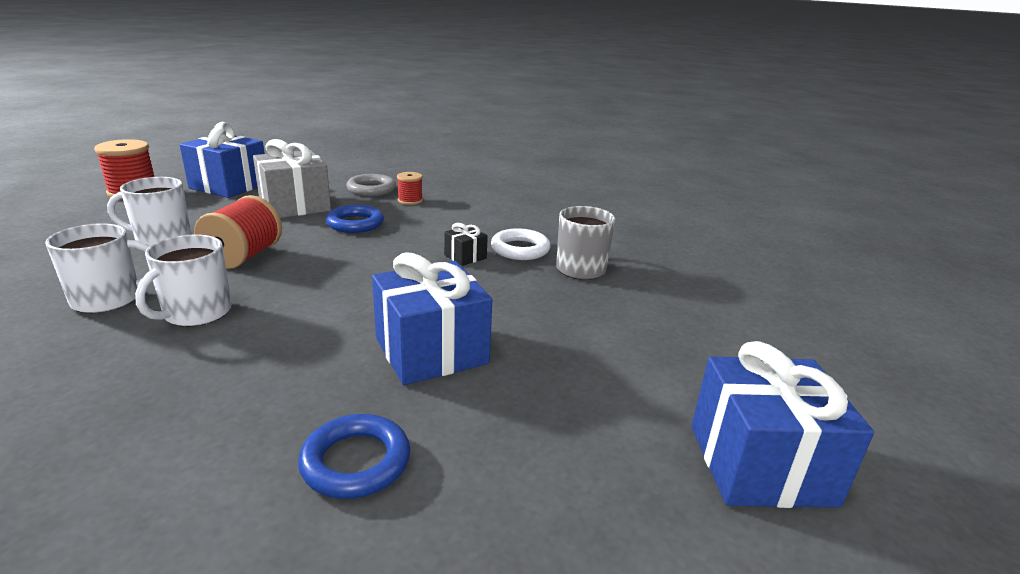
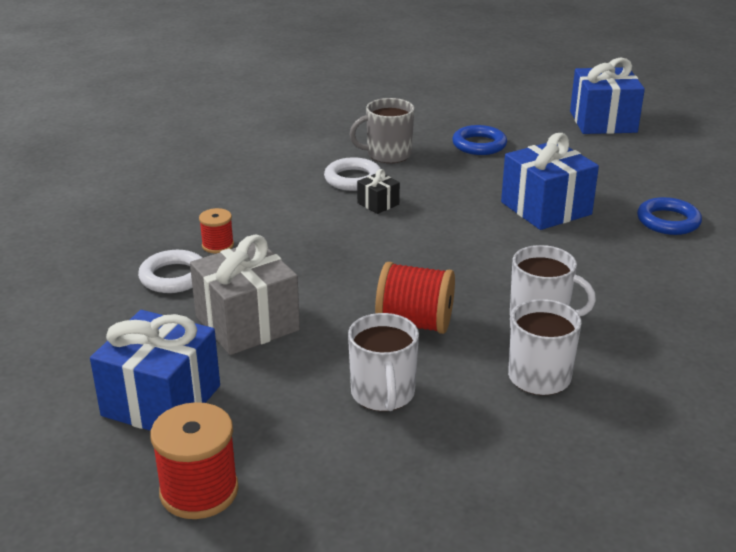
camera: 90 degrees left, 5 degrees up
blue ring [326,205,384,233] -> blue ring moved to [452,125,507,155]
grey ring [346,174,396,196] -> white ring [138,250,203,293]

